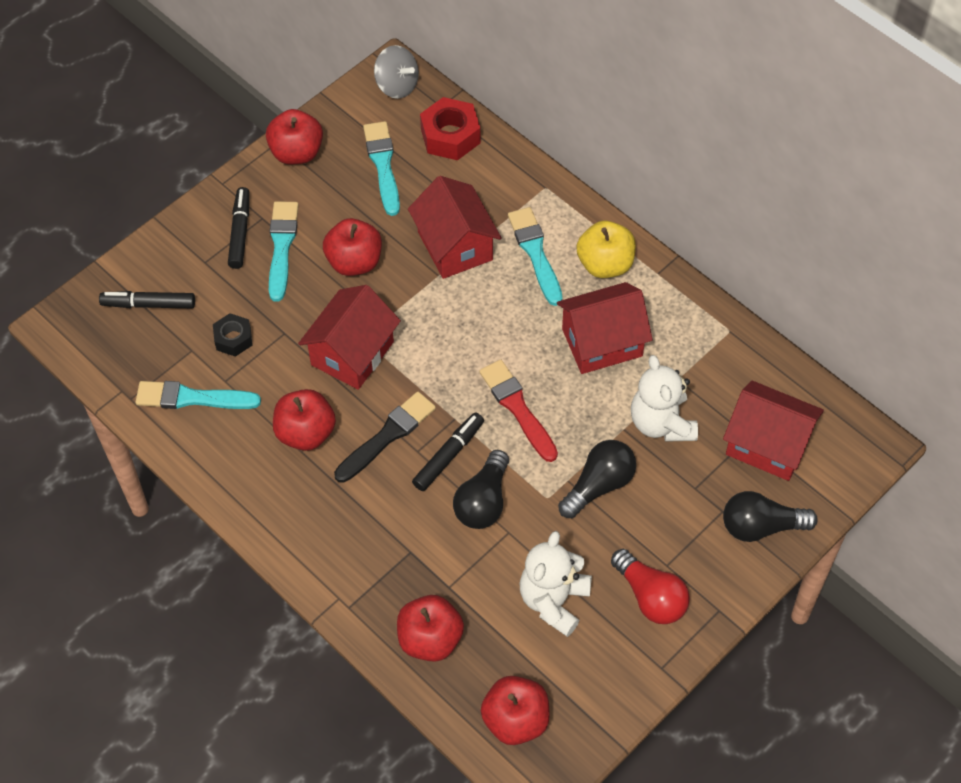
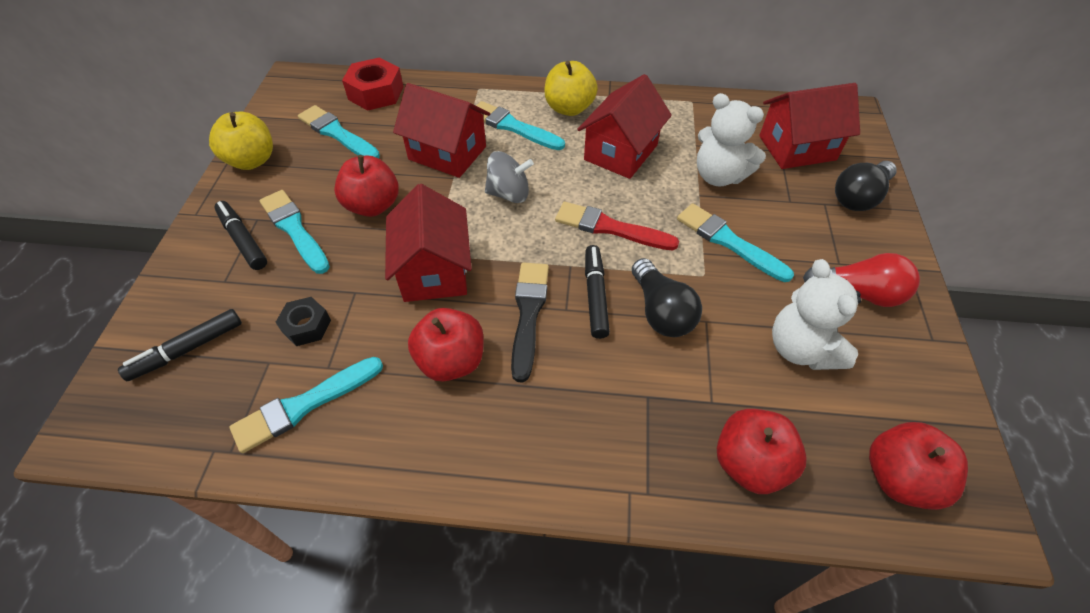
camera: 40 degrees left, 5 degrees down
red apple [266,109,323,165] -> yellow apple [209,112,273,170]
grey spinning top [374,45,419,99] -> grey spinning top moved to [485,151,534,203]
black light bulb [558,440,636,518] -> turquoise brush [677,203,794,282]

